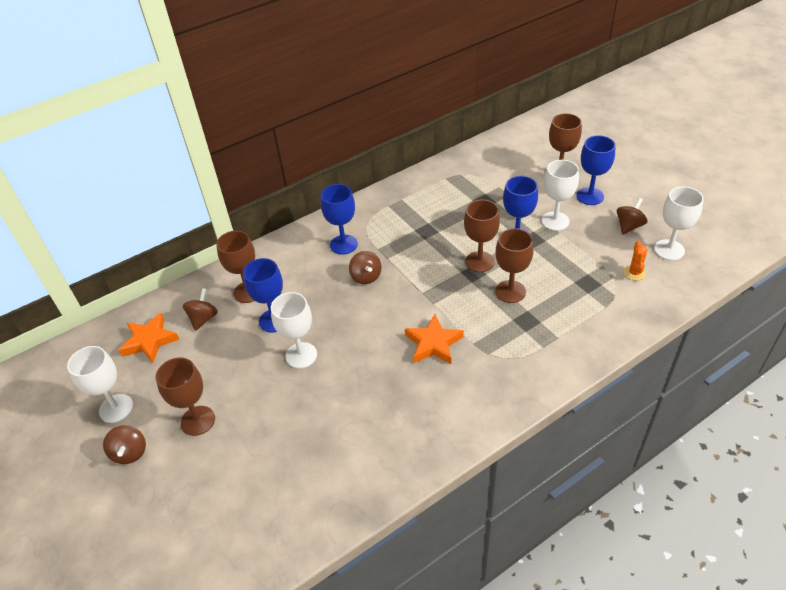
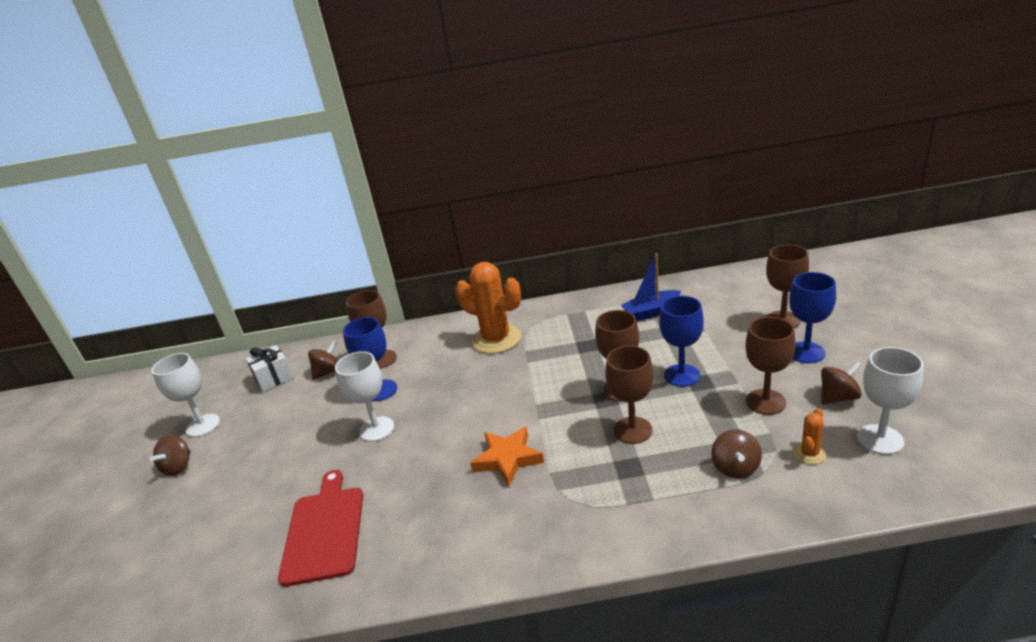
camera: 30 degrees right, 15 degrees down
orange star [118,313,179,363] -> white gift [246,345,294,392]
brown goblet [156,358,215,436] -> brown goblet moved to [745,317,796,415]
blue goblet [321,184,358,255] -> orange cactus [455,262,521,354]
brown spinning top [349,251,381,284] -> brown spinning top moved to [711,429,762,479]
white goblet [541,160,579,231] -> none
none -> red cutting board [278,470,363,587]
none -> blue boat [621,253,681,321]

